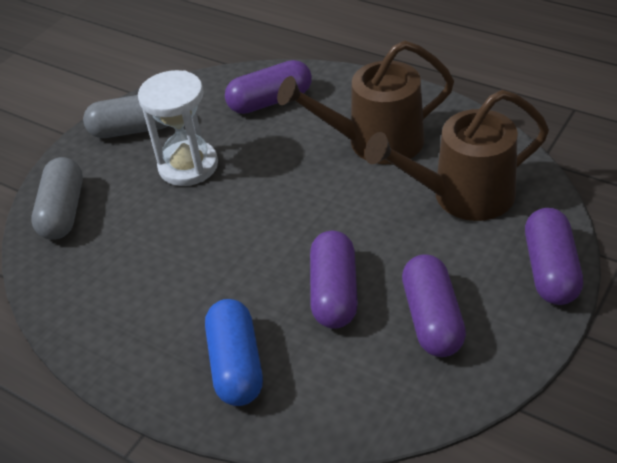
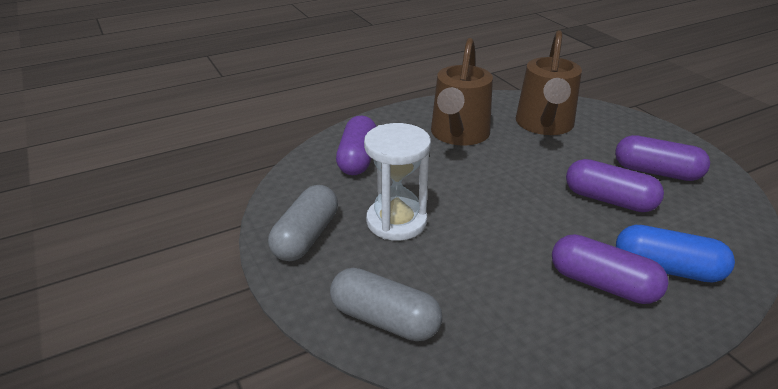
camera: 65 degrees left, 10 degrees down
purple capsule [525,208,583,305] -> purple capsule moved to [552,234,669,304]

